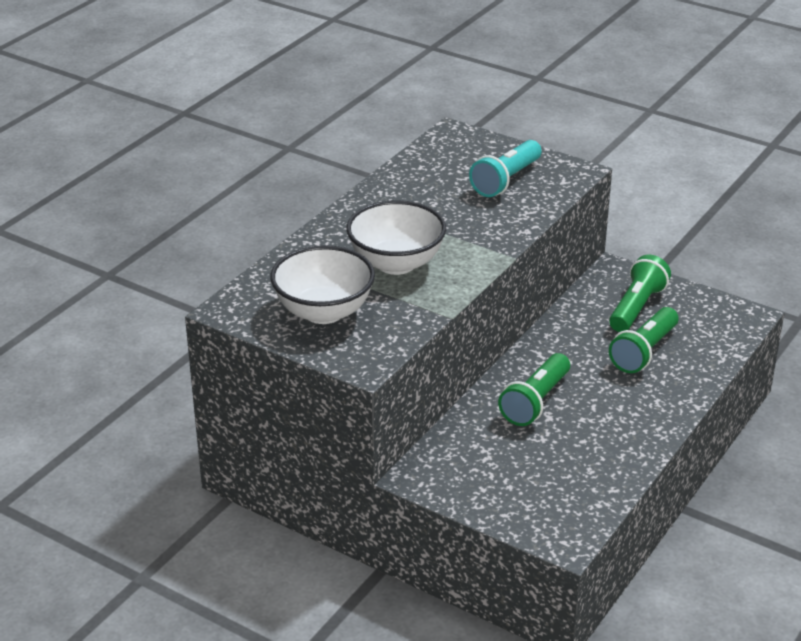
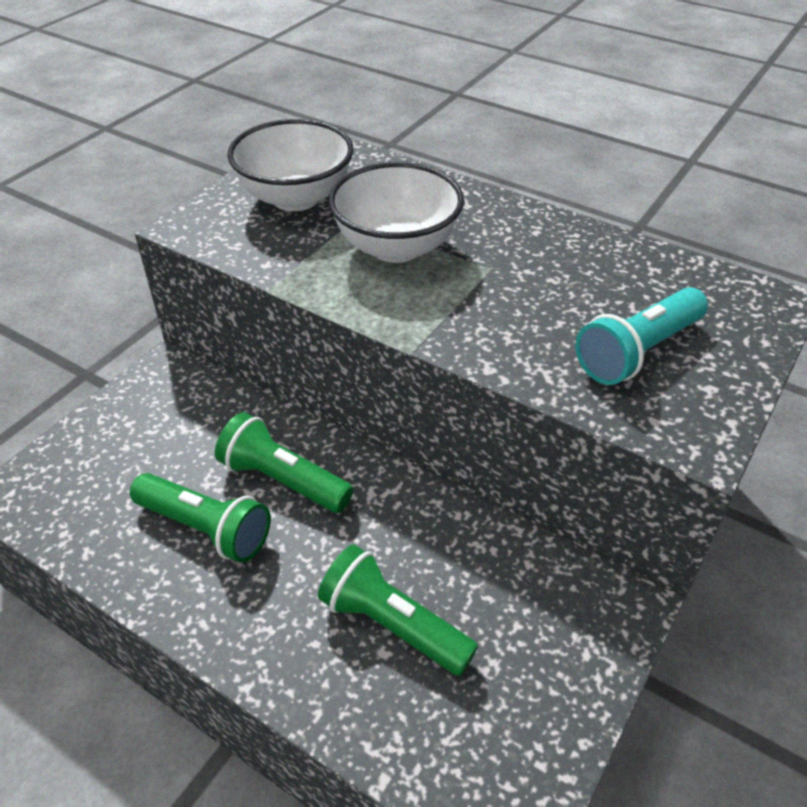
camera: 90 degrees right, 10 degrees up
turquoise flashlight [469,140,542,197] -> turquoise flashlight turned 75 degrees counterclockwise [575,287,708,385]
green flashlight [609,255,671,332] -> green flashlight moved to [130,473,271,563]

